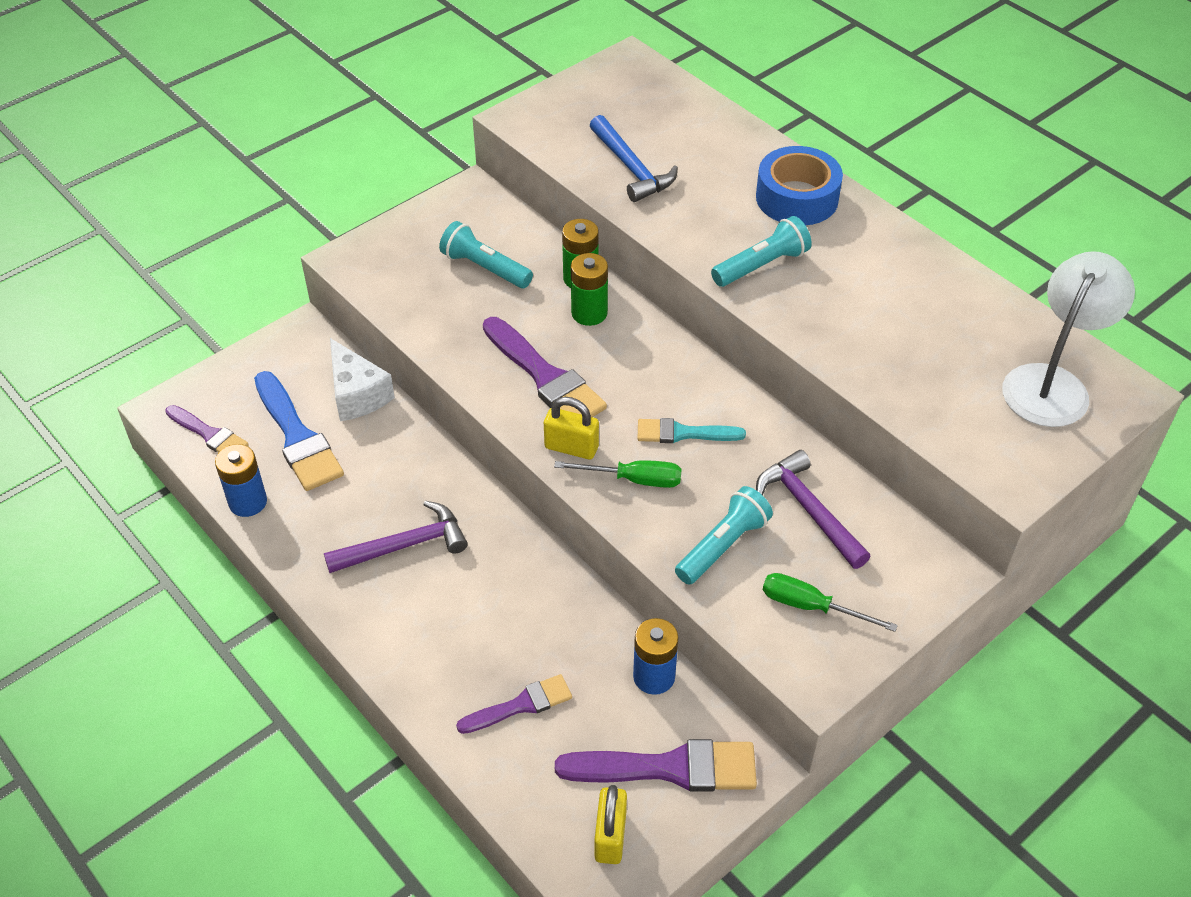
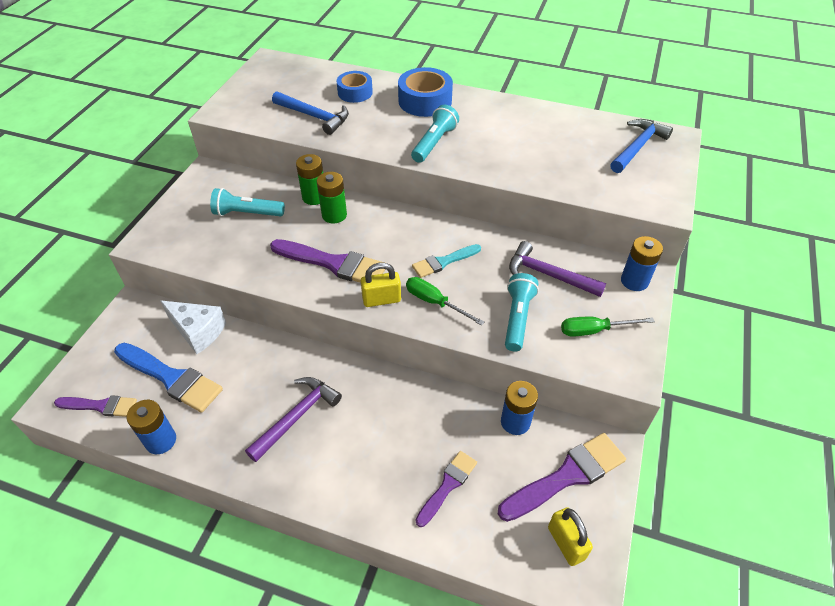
camera: 30 degrees left, 0 degrees up
green screwdriver [554,460,682,488] -> green screwdriver turned 120 degrees counterclockwise [406,277,484,326]
white lamp [1002,251,1135,427] -> blue hammer [610,119,673,173]
none -> blue tape [337,71,373,103]
none -> blue battery [621,236,663,291]

